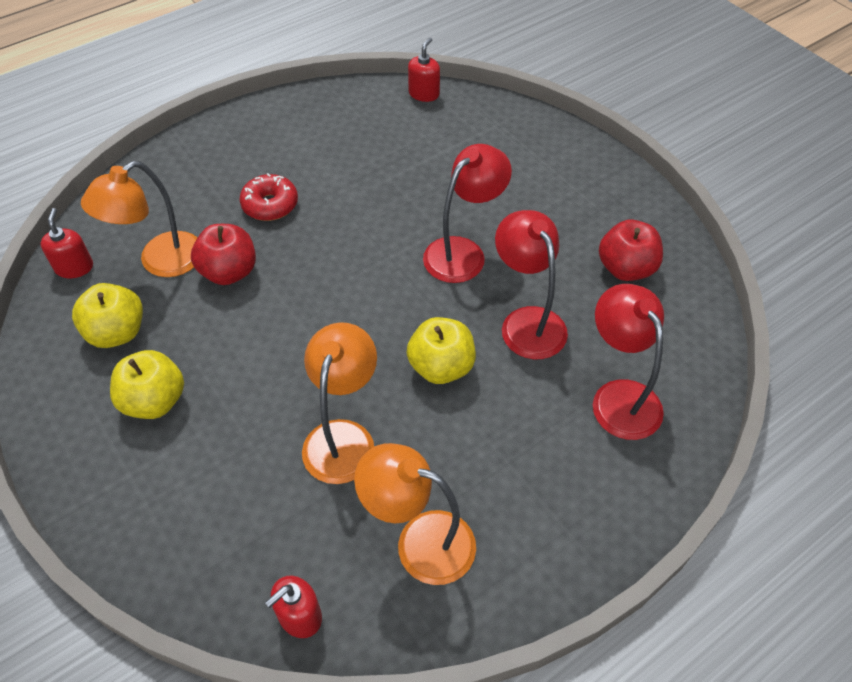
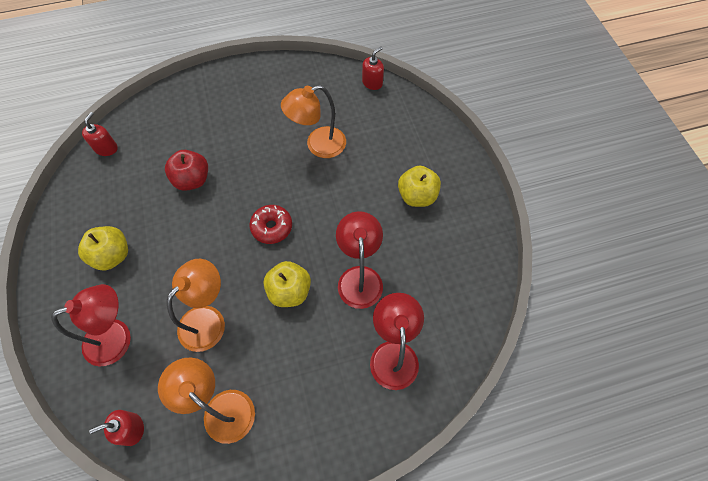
camera: 20 degrees right, 10 degrees up
yellow apple [72,283,143,348] -> yellow apple moved to [398,166,441,207]
orange lamp [81,161,198,277] -> orange lamp moved to [281,85,346,158]
red donut [240,173,298,221] -> red donut moved to [249,205,292,244]
red lamp [423,144,512,283] -> red lamp moved to [51,284,131,366]
red apple [599,219,663,281] -> none

